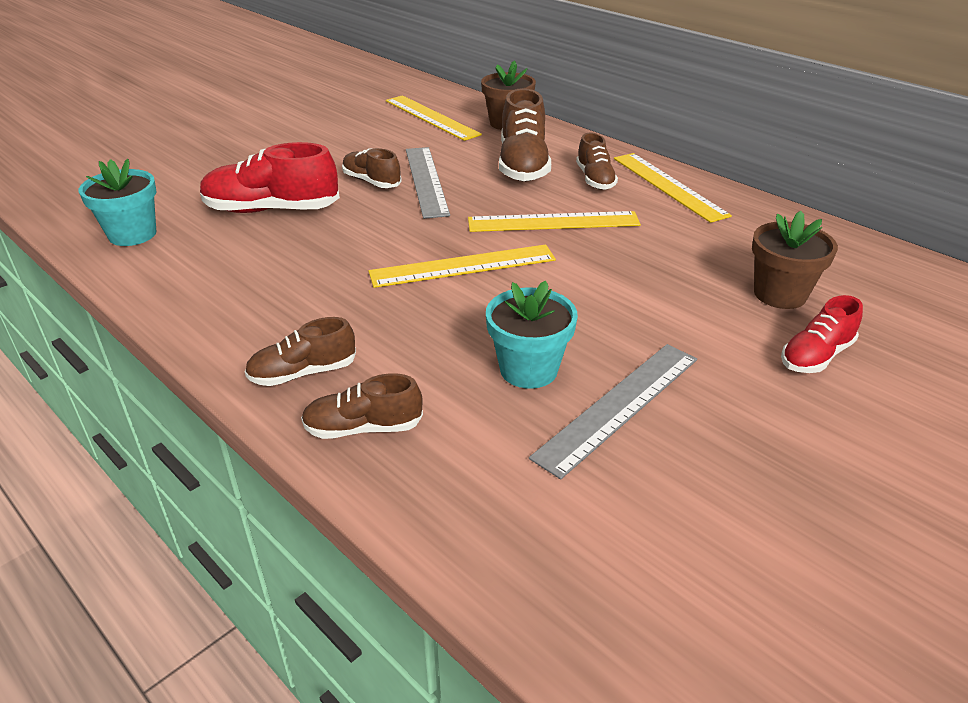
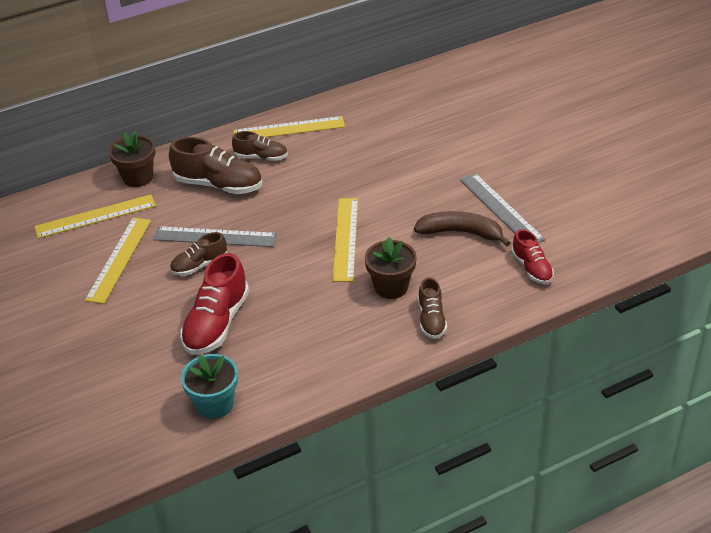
camera: 70 degrees left, 5 degrees up
brown shoe [301,373,423,439] -> none
yellow ruler [468,211,641,232] -> yellow ruler moved to [85,217,151,304]
turquoise flower pot [486,281,578,389] -> brown banana [414,211,511,247]
brown flower pot [752,211,838,309] -> brown flower pot moved to [365,237,417,299]
red shoe [781,295,863,373] -> red shoe moved to [512,229,554,284]

